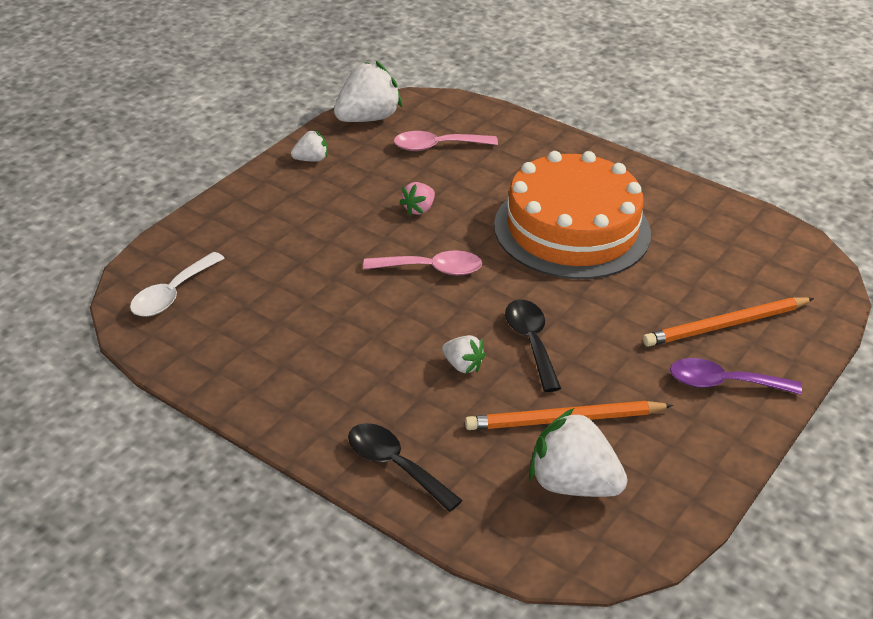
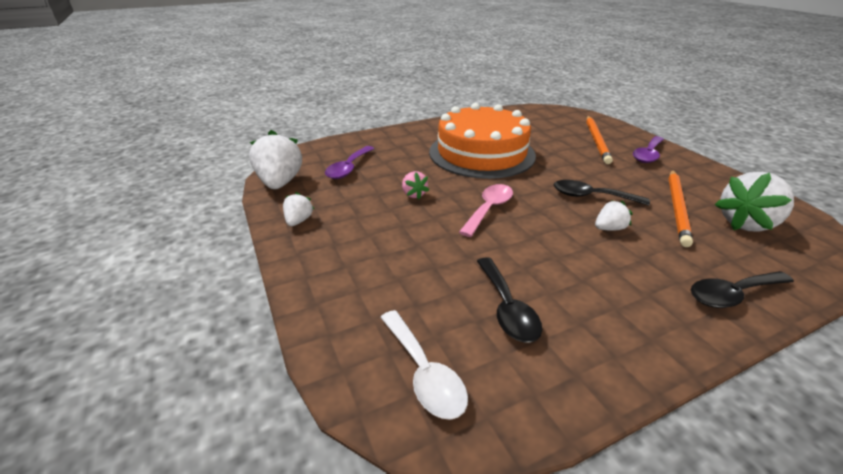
camera: 60 degrees left, 5 degrees down
pink spoon [394,131,498,151] -> purple spoon [325,146,375,179]
none -> black spoon [477,257,542,343]

